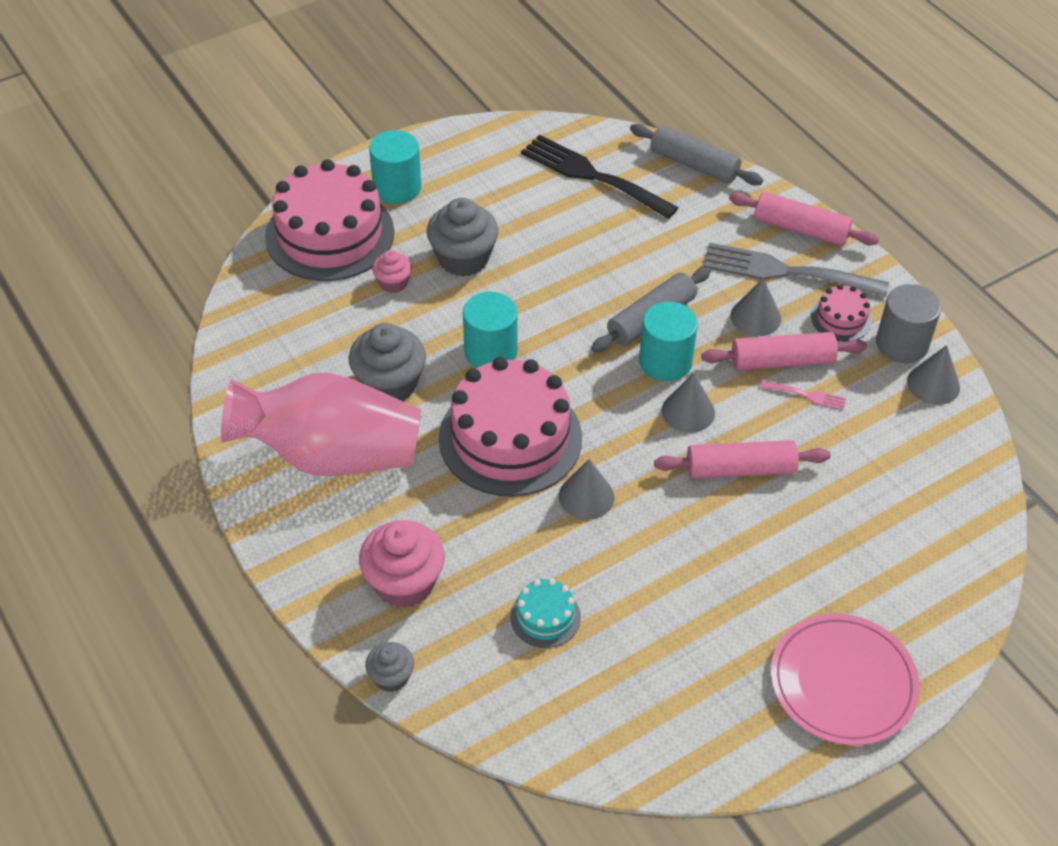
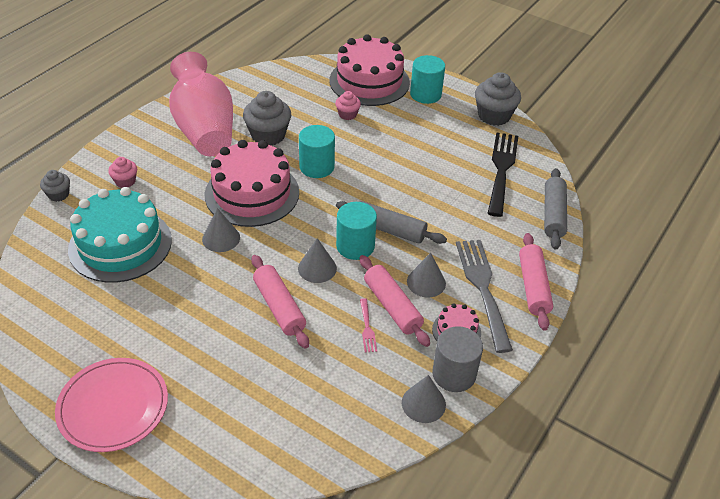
camera: 65 degrees right, 5 degrees down
pink cupcake [359,520,445,608] -> pink cupcake [108,157,137,188], size x0.55
grey cupcake [427,198,499,277] -> grey cupcake moved to [475,72,521,126]
turquoise cake [510,578,581,648] -> turquoise cake [68,187,172,283], size x2.22

